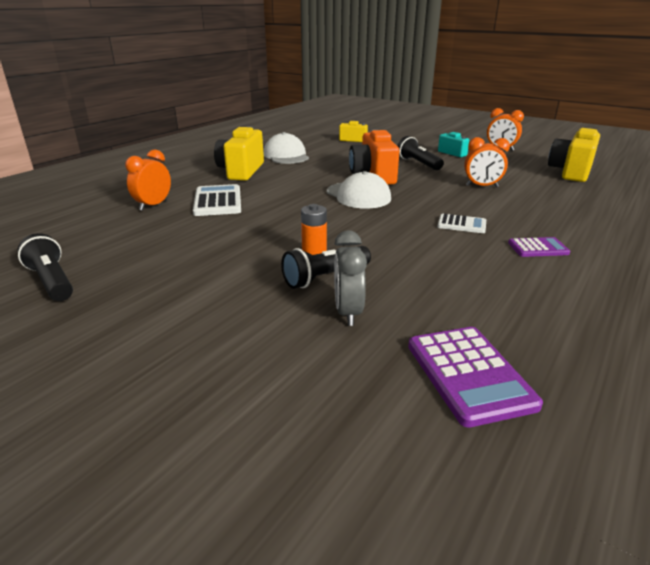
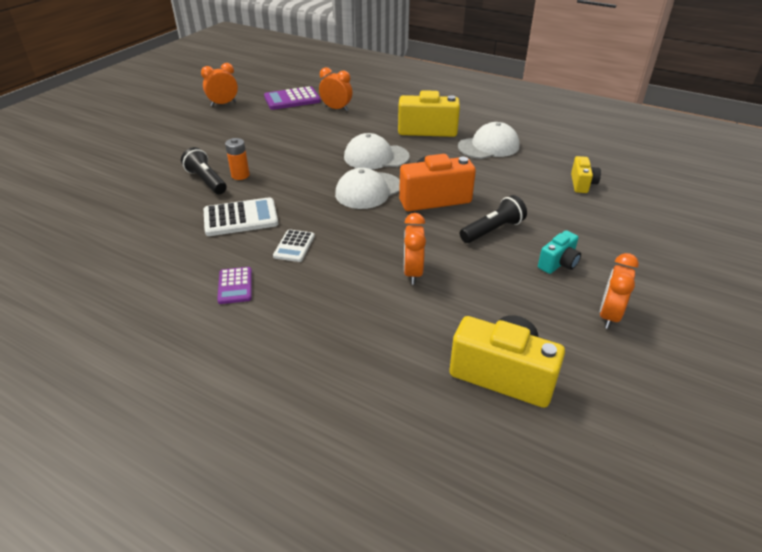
camera: 85 degrees right, 10 degrees up
black flashlight [17,233,73,301] -> orange clock [201,63,238,106]
white calculator [193,184,241,216] -> white calculator moved to [204,197,278,236]
grey clock [334,230,367,326] -> none
purple calculator [408,327,543,428] -> purple calculator moved to [264,86,321,110]
none -> white cap [344,133,410,169]

